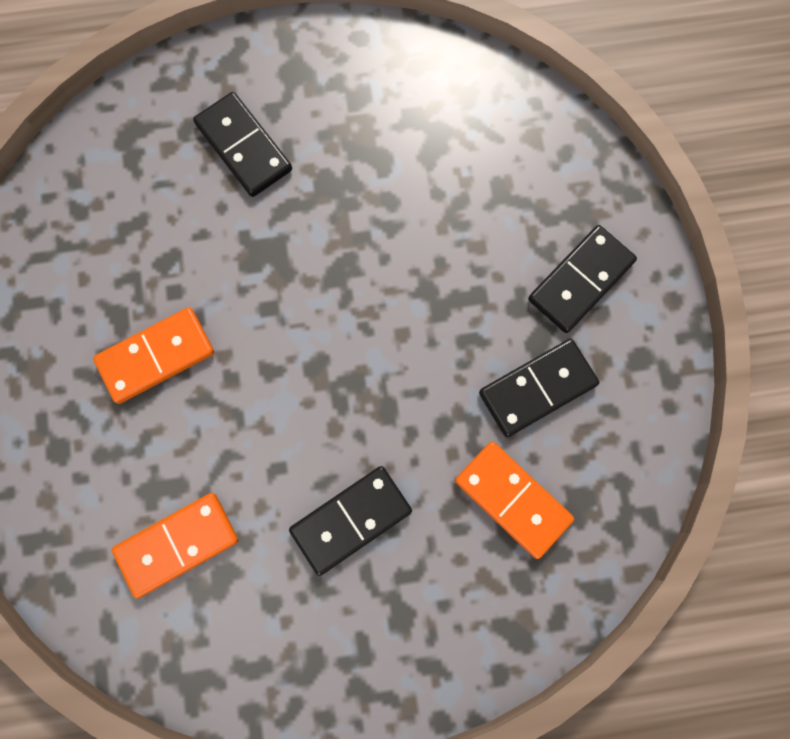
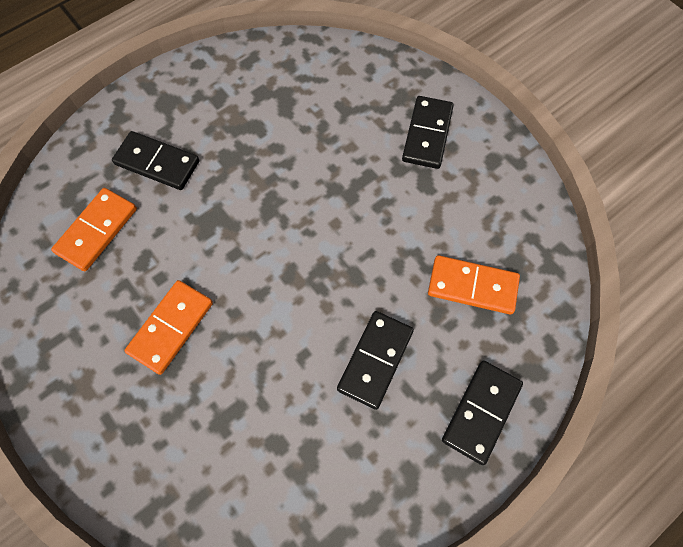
camera: 30 degrees left, 10 degrees down
orange domino [112,493,238,599] -> orange domino moved to [51,188,137,271]
black domino [479,339,599,437] -> black domino moved to [442,361,523,465]

